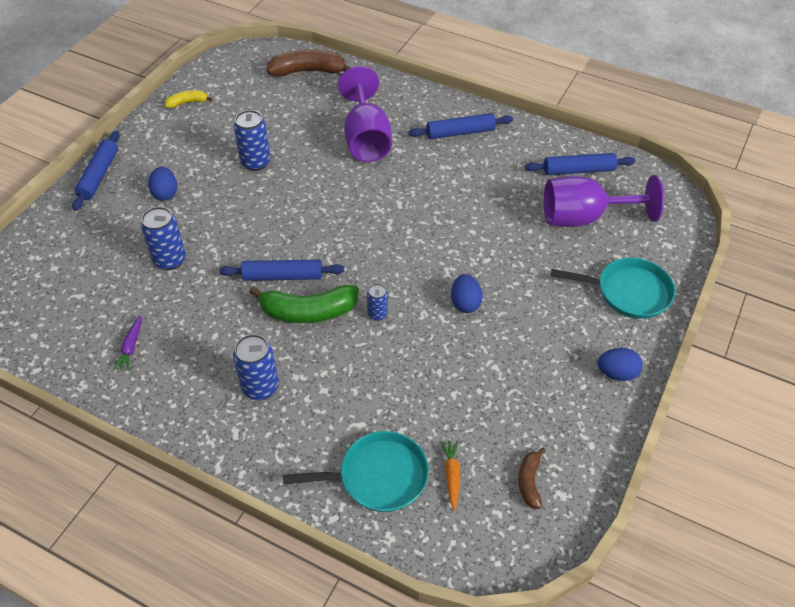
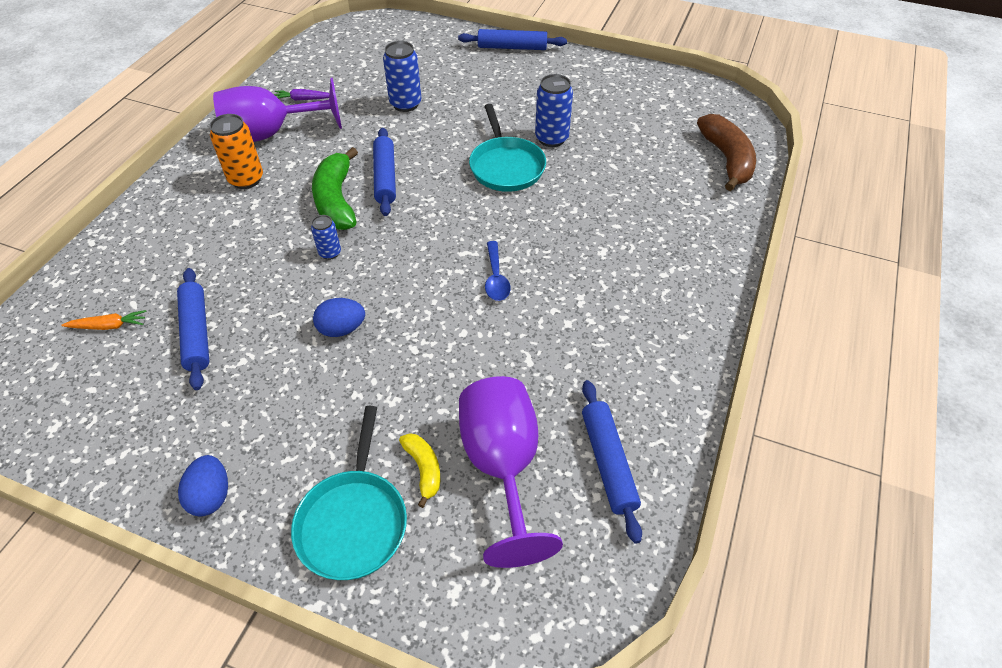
camera: 85 degrees right, 0 degrees up
blue egg [148,167,177,201] -> none
yellow banana [165,90,213,108] -> yellow banana moved to [399,433,440,508]
blue can [233,334,279,400] -> orange can [210,114,263,189]
turquoise pan [283,431,429,512] -> turquoise pan moved to [469,104,546,192]
purple goblet [338,66,392,162] -> purple goblet moved to [213,78,342,142]
blue rolling pin [408,113,513,139] -> blue rolling pin moved to [177,268,209,390]
brown banana [518,448,546,509] -> none
none -> blue spoon [485,241,511,301]

